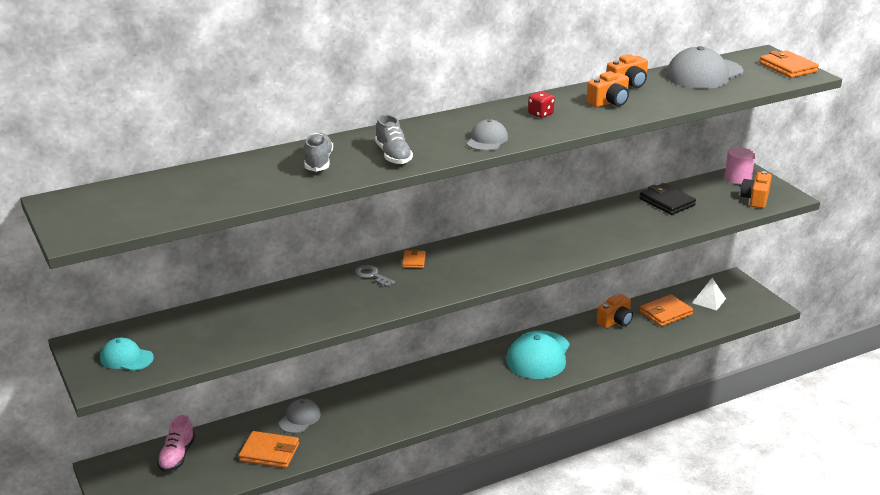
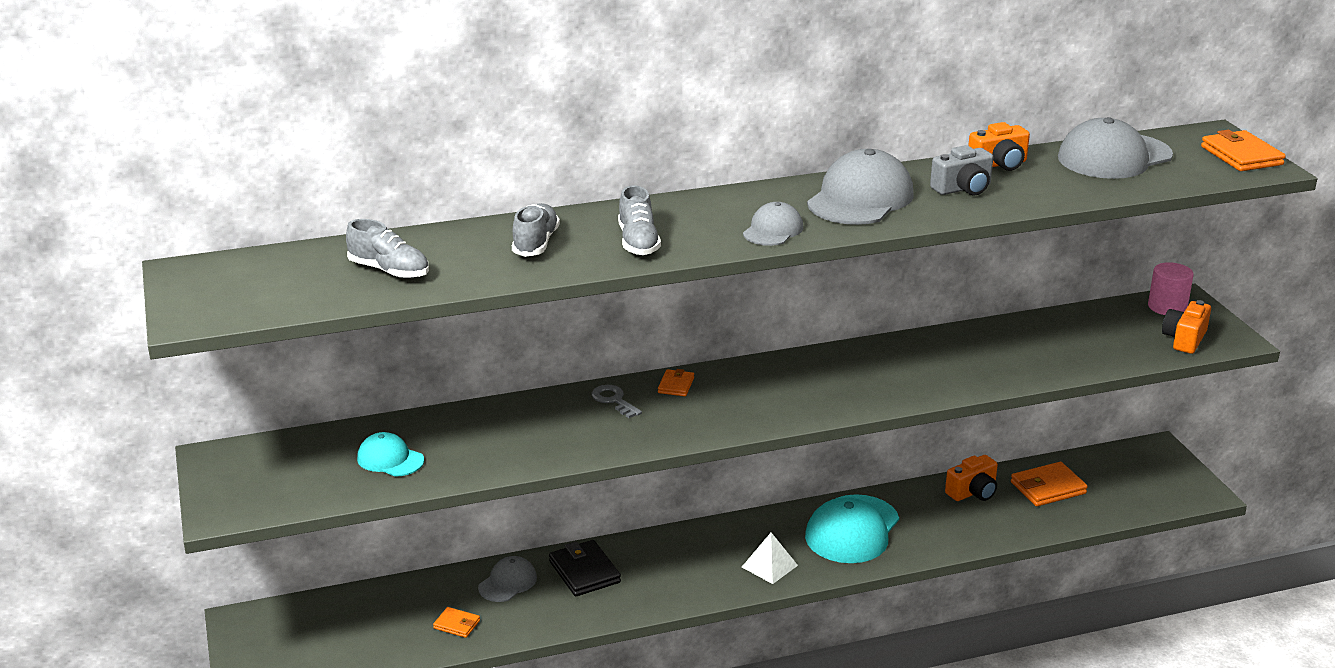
camera: 10 degrees right, 0 degrees up
turquoise cap [100,338,154,371] -> turquoise cap moved to [357,432,424,477]
pink shoe [157,415,195,472] -> none
orange wallet [239,431,299,468] -> orange wallet [433,607,480,638], size x0.56
red dice [528,91,555,118] -> grey cap [807,149,914,225]
orange camera [587,71,629,107] -> grey camera [930,145,993,195]
black wallet [639,183,696,215] -> black wallet moved to [549,540,621,596]
white pyramid [692,278,726,311] -> white pyramid moved to [742,533,798,584]
none -> grey shoe [346,219,429,279]

